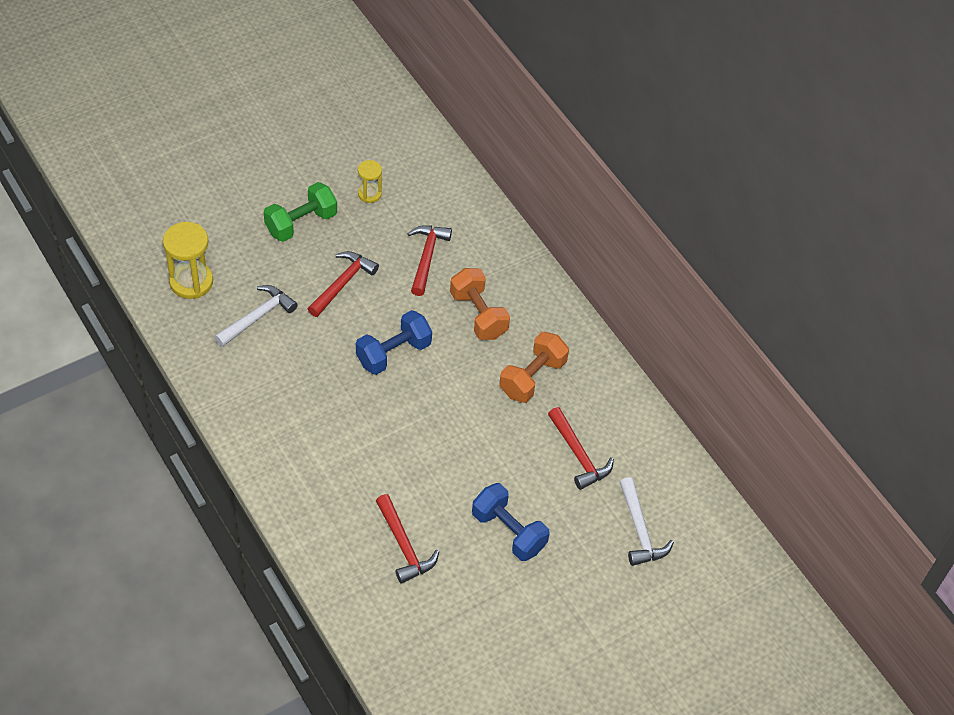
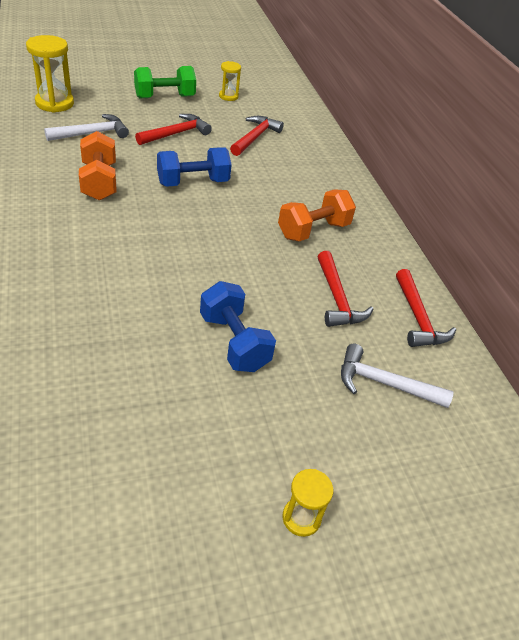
camera: 15 degrees right, 10 degrees down
red hammer [376,494,439,584] -> red hammer moved to [396,269,456,347]
orange dumbbell [450,268,510,340] -> orange dumbbell moved to [79,131,116,201]
white hammer [620,477,674,566] -> white hammer turned 105 degrees clockwise [341,344,454,408]
none -> yellow hourglass [282,469,333,537]

